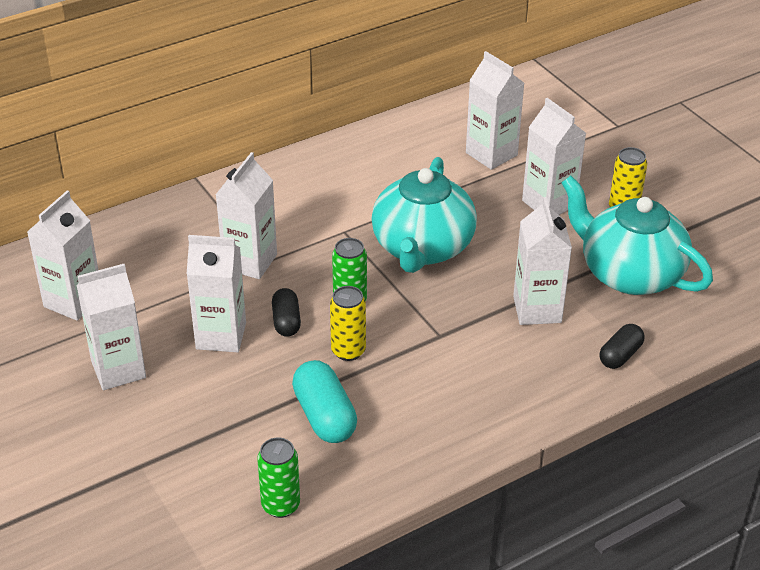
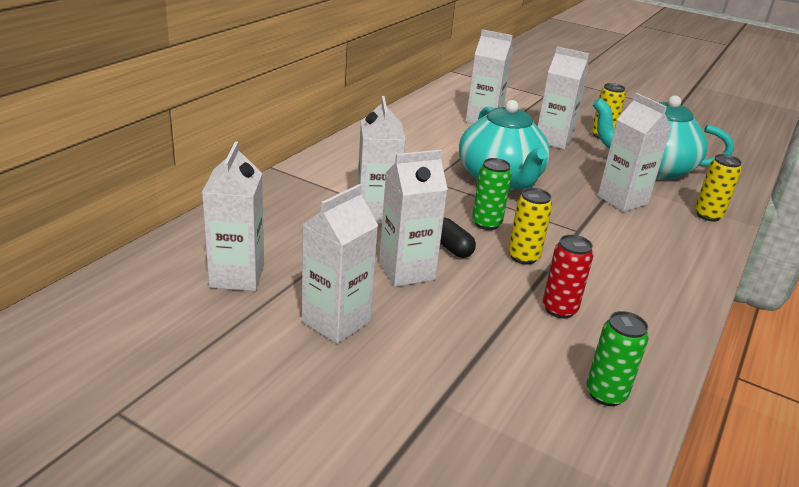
camera: 30 degrees left, 10 degrees down
turquoise capsule [292,360,357,443] -> red can [543,235,593,318]
black capsule [599,324,644,369] -> yellow can [695,154,742,222]

